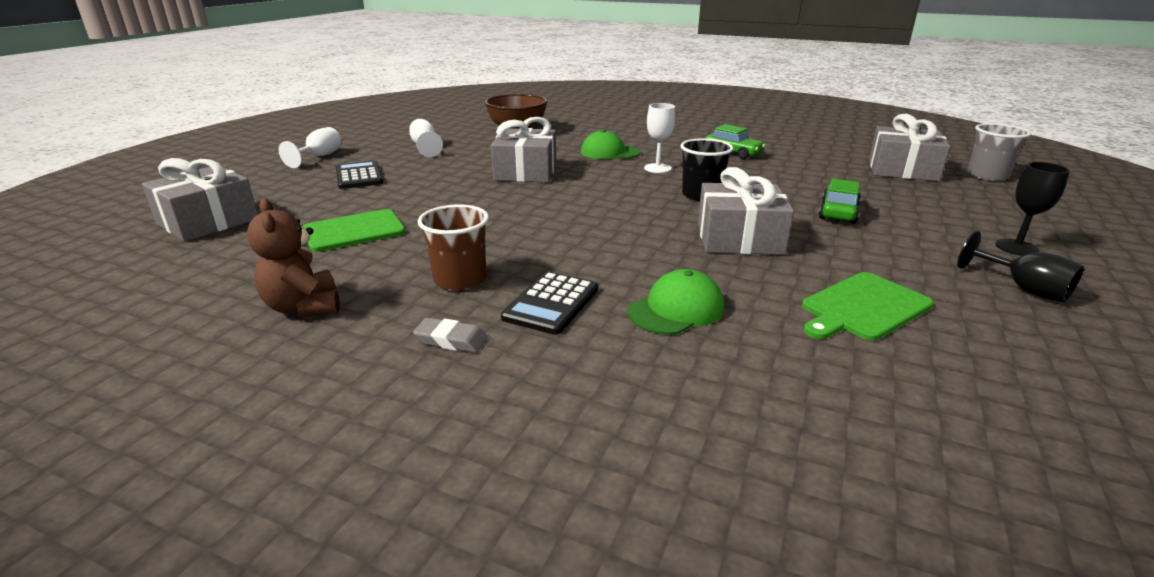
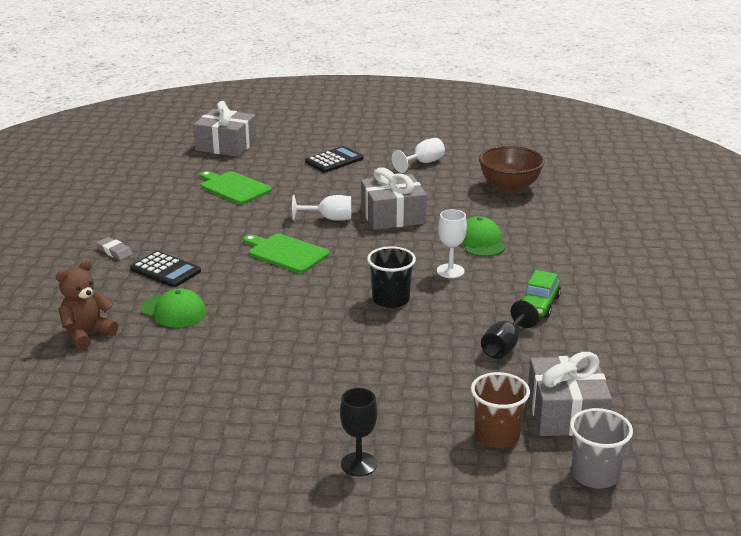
camera: 70 degrees right, 0 degrees up
brown teddy bear [247,198,340,317] -> brown teddy bear moved to [56,260,118,350]
white goblet [279,127,342,168] -> white goblet moved to [292,195,351,221]
grey eraser [413,318,487,353] -> grey eraser turned 45 degrees counterclockwise [96,237,133,260]
brown cup [418,204,489,290] -> brown cup moved to [471,372,530,448]
black calculator [501,271,598,335] -> black calculator turned 150 degrees counterclockwise [130,251,201,287]
grey gift [698,167,794,255] -> none
green cutting board [802,272,934,341] -> green cutting board moved to [243,234,330,273]
green car [819,179,861,224] -> none
black goblet [957,231,1084,302] -> black goblet moved to [481,300,539,359]

